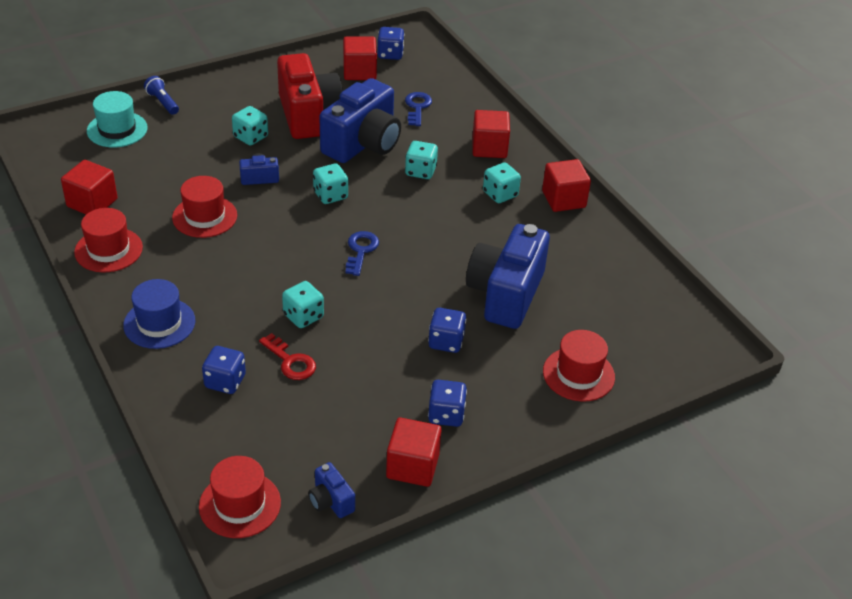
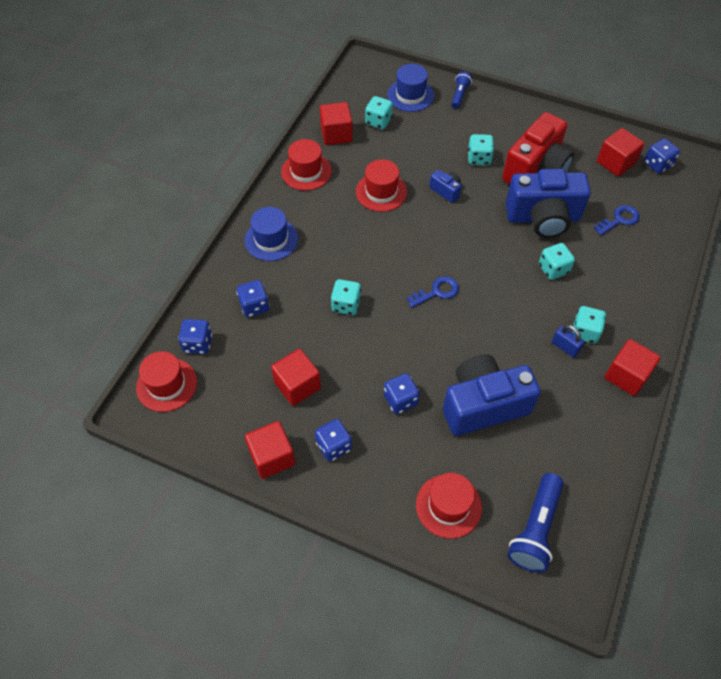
camera: 55 degrees right, 15 degrees up
turquoise hat [87,91,148,148] -> blue hat [387,64,434,112]
red key [259,333,316,380] -> none
blue camera [308,462,355,518] -> none
turquoise dice [313,163,348,204] -> turquoise dice moved to [365,96,393,129]
red cube [472,110,510,158] -> red cube moved to [271,349,321,406]
none -> blue dice [178,319,212,354]
none -> blue flashlight [507,473,564,573]
none -> blue padlock [552,325,584,358]

